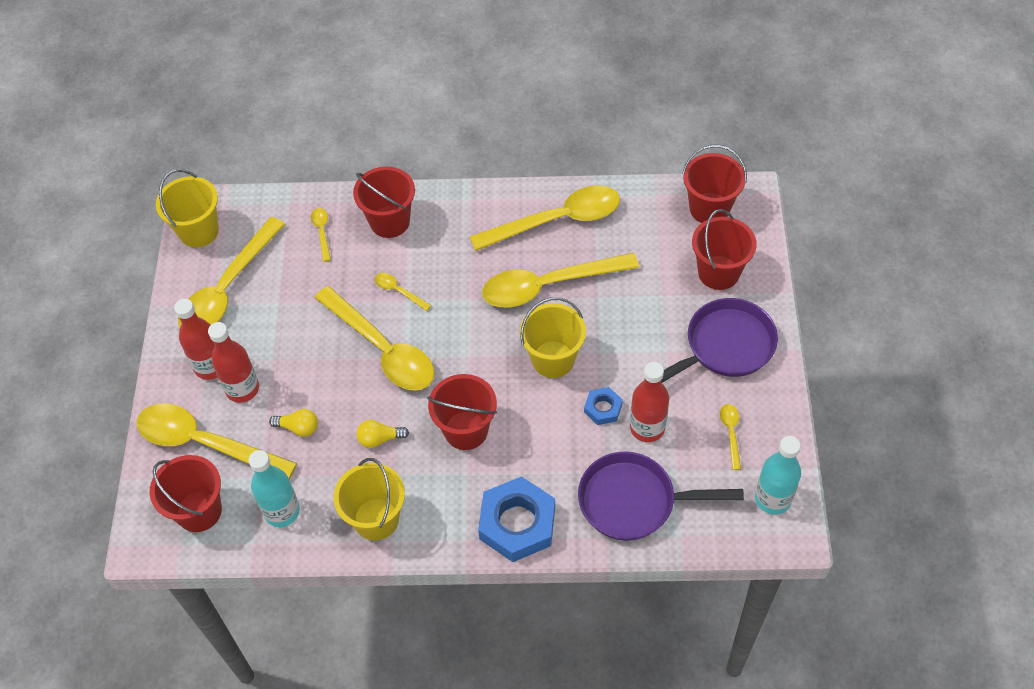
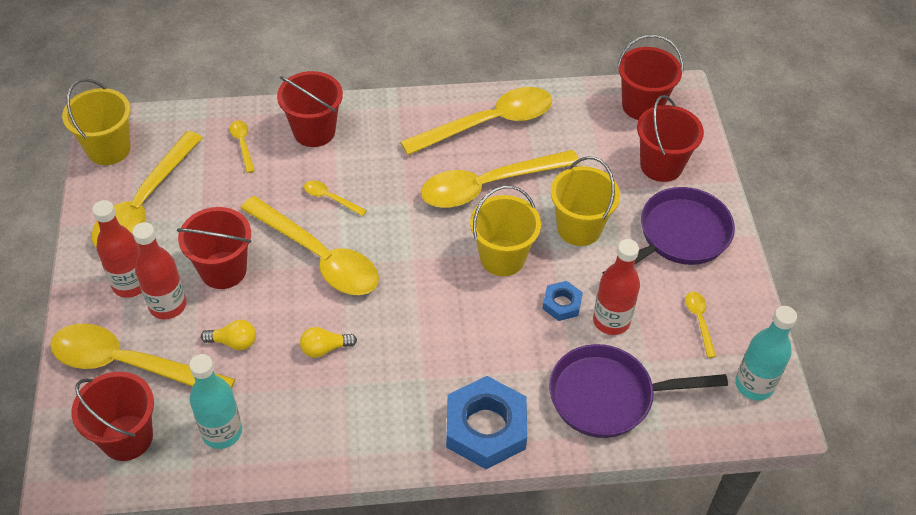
camera: 10 degrees left, 5 degrees down
yellow bucket [334,458,405,541] -> yellow bucket moved to [551,156,620,246]
red bucket [427,374,497,450] -> red bucket moved to [177,207,251,289]

